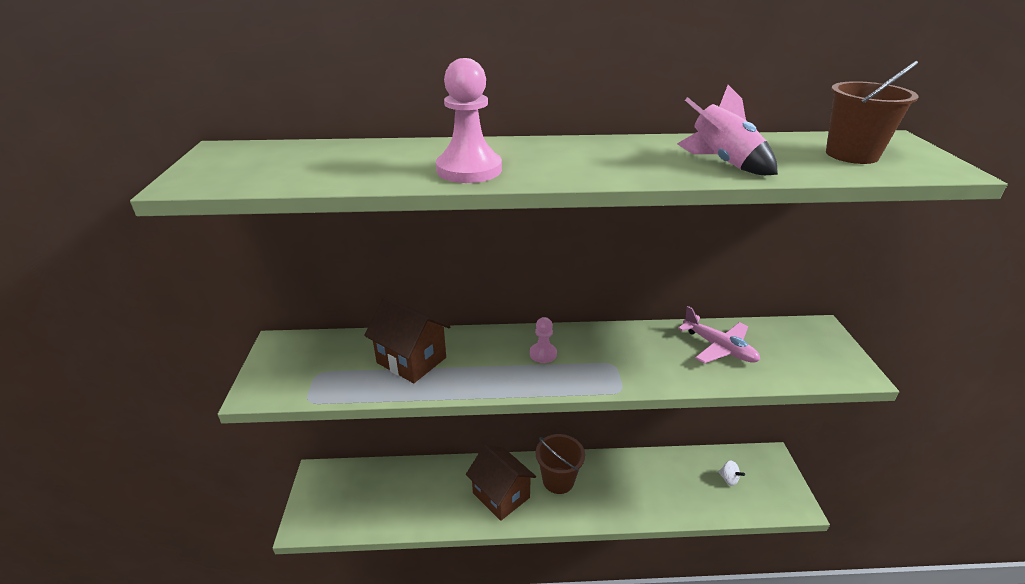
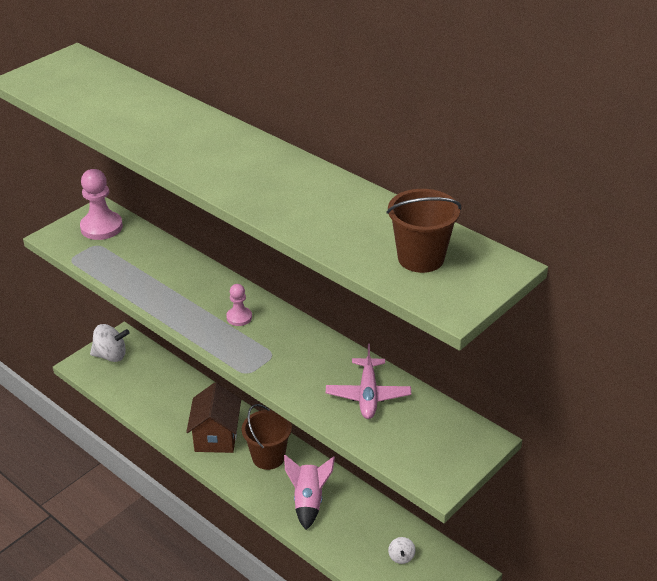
camera: 45 degrees right, 5 degrees up
brown house [364,298,451,383] -> none
pink pawn [436,58,502,183] -> pink pawn moved to [80,169,123,240]
pink rocket [677,85,778,175] -> pink rocket moved to [284,455,335,530]
none -> white spinning top [90,324,130,362]

